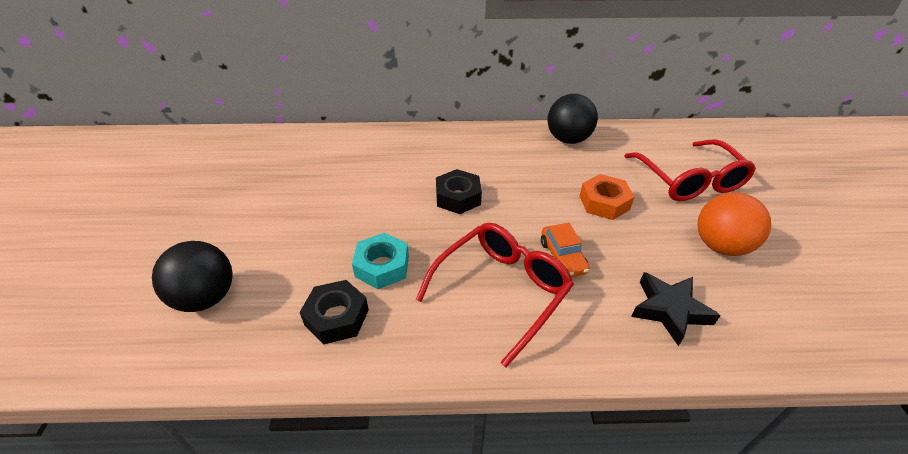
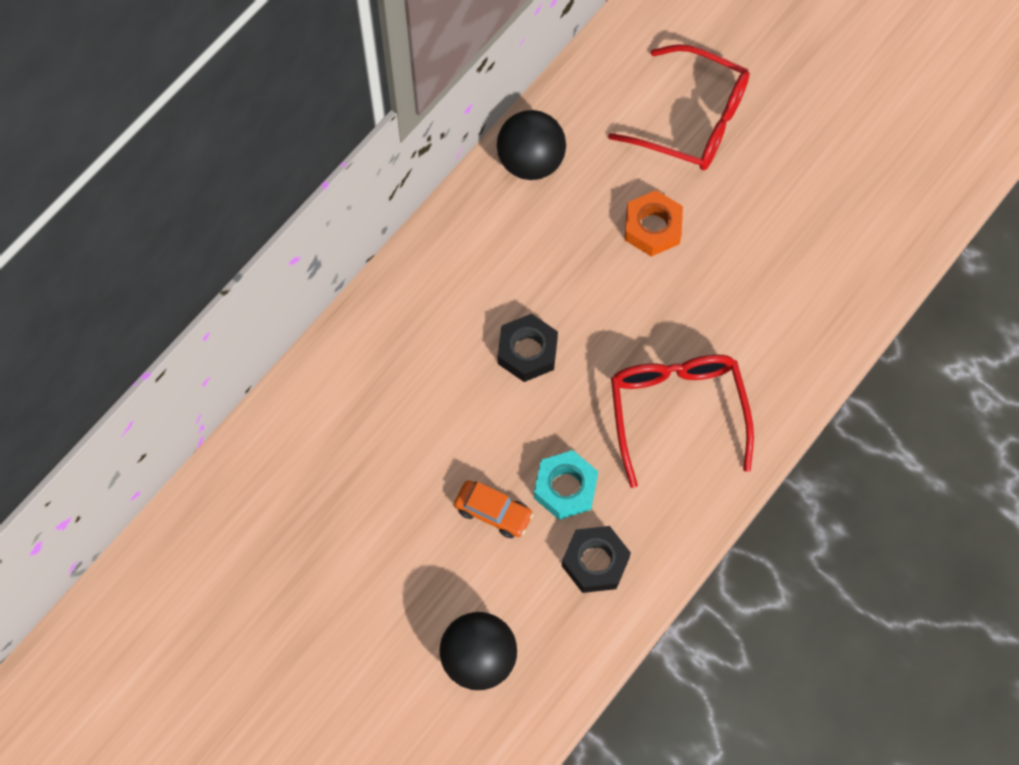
camera: 50 degrees left, 25 degrees up
orange car [541,223,590,277] -> orange car moved to [454,480,534,538]
black star [631,272,721,346] -> none
orange ball [697,192,771,256] -> none

